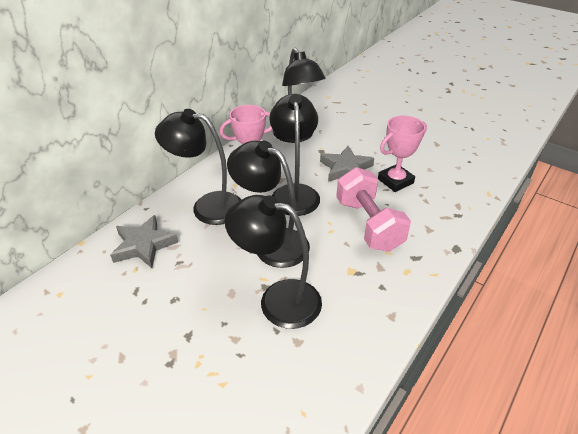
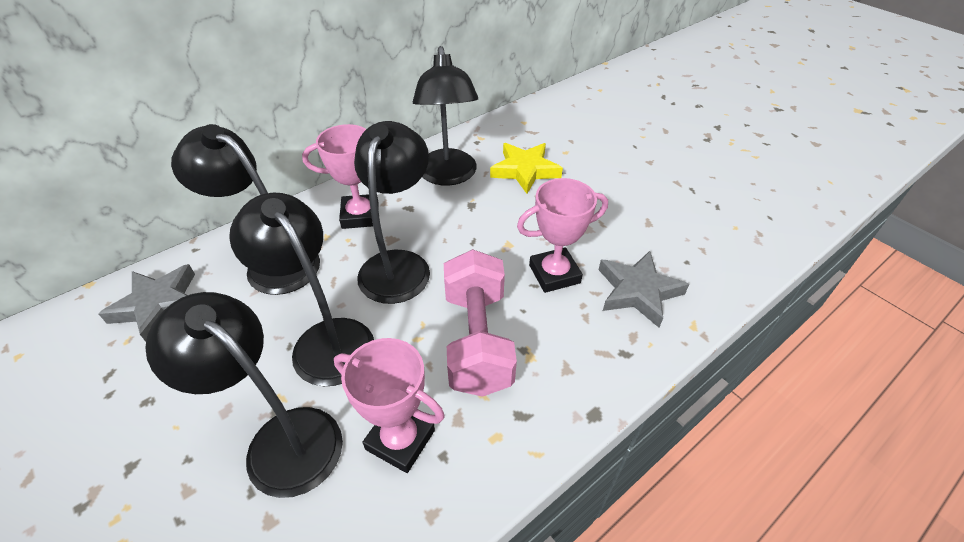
camera: 15 degrees right, 5 degrees up
grey star [320,146,374,182] -> grey star moved to [599,251,689,327]
none -> pink trophy [334,338,445,473]
none -> yellow star [490,143,563,194]

